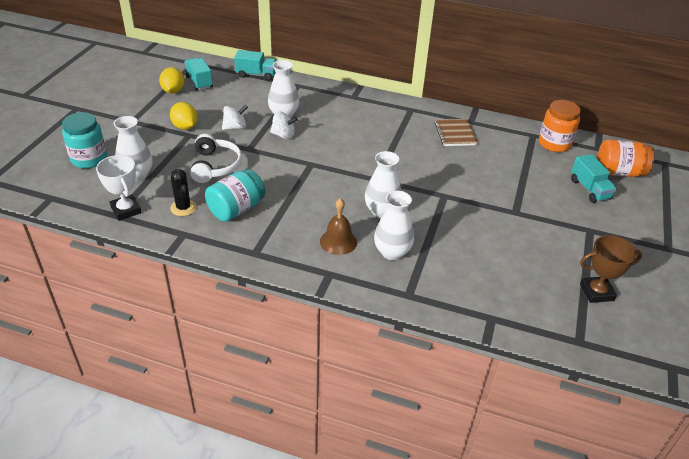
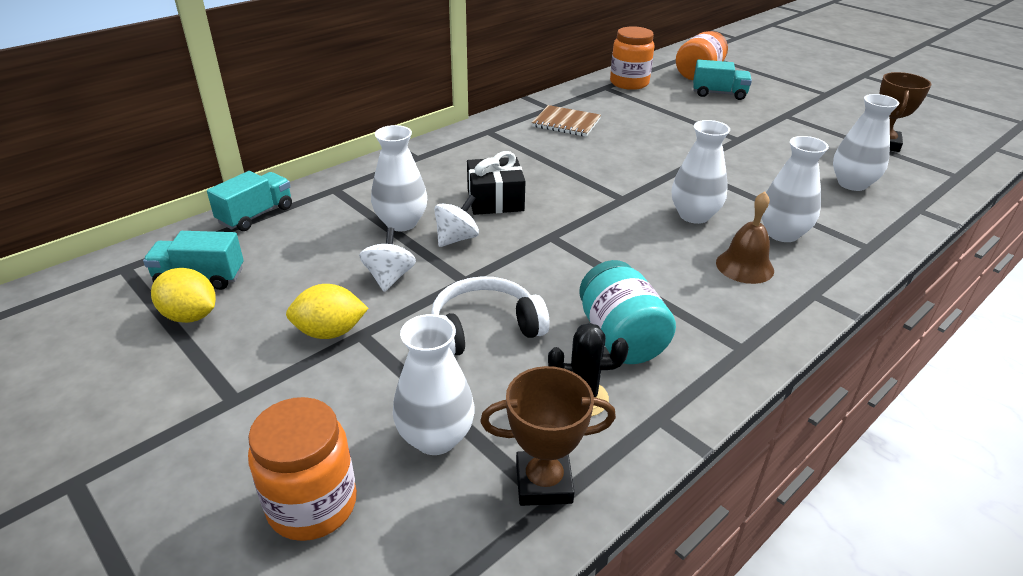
camera: 60 degrees left, 5 degrees down
turquoise jar [62,112,107,169] -> orange jar [248,397,357,541]
white trophy [96,155,141,221] -> brown trophy [480,366,616,506]
white headphones [190,134,242,183] -> white headphones turned 45 degrees counterclockwise [431,276,550,355]
none -> black gift [467,151,525,215]
none -> white vase [833,94,899,191]

